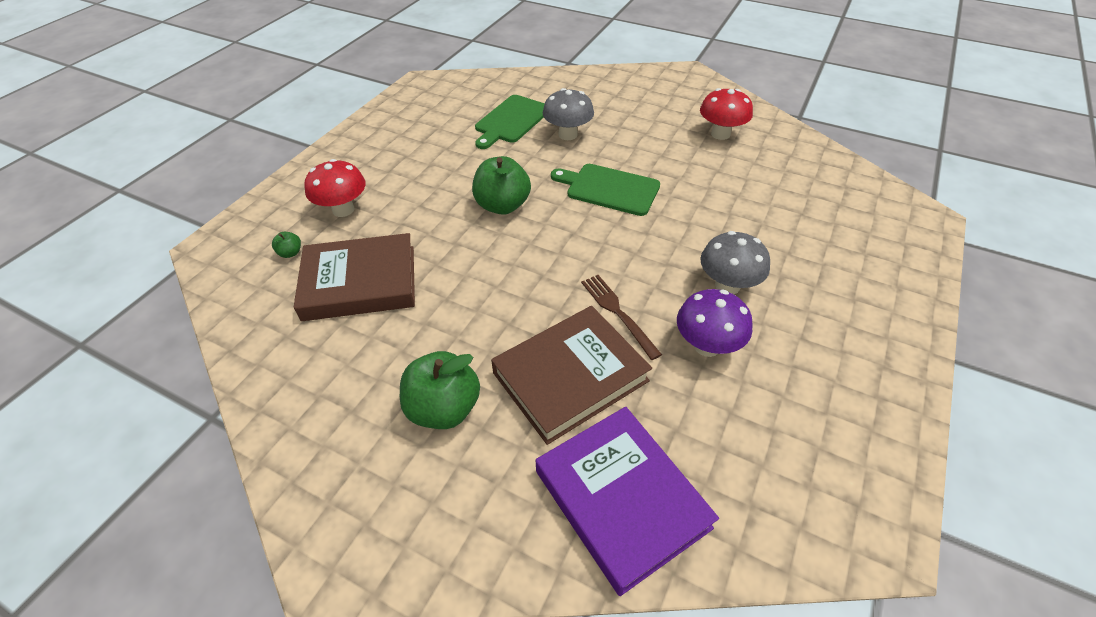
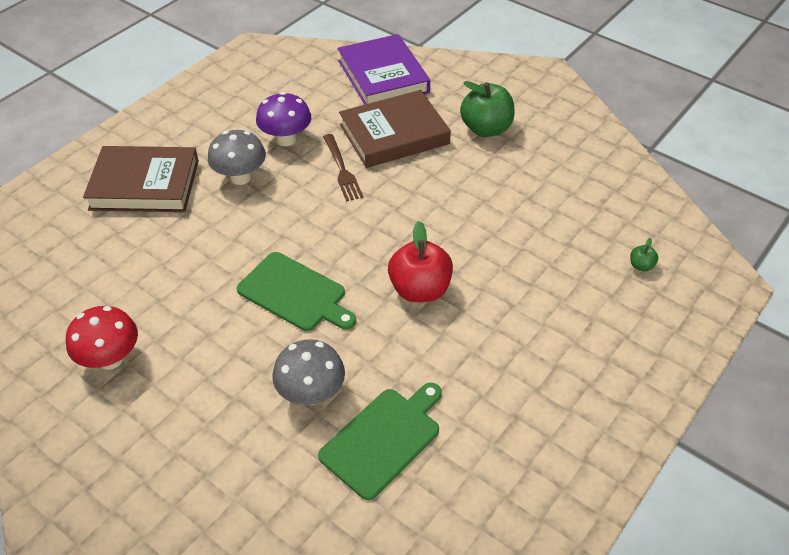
camera: 170 degrees left, 0 degrees up
brown book [294,233,415,321] -> brown book moved to [83,146,199,212]
red mushroom [304,159,365,217] -> none
green apple [472,156,531,215] -> red apple [388,221,453,302]

